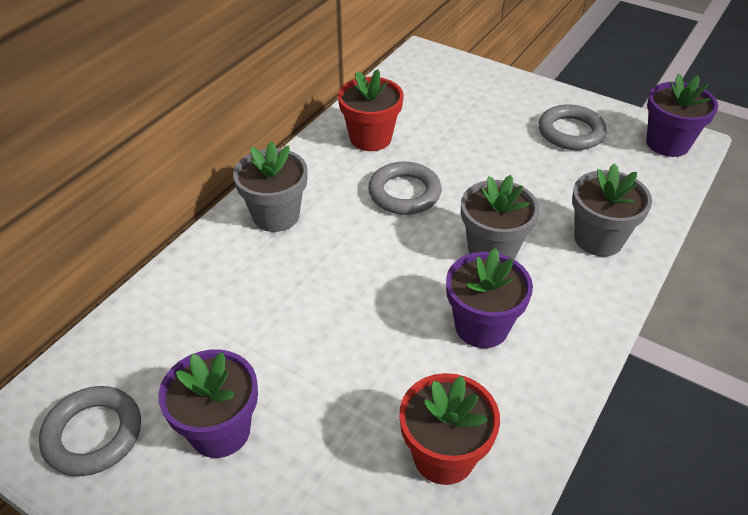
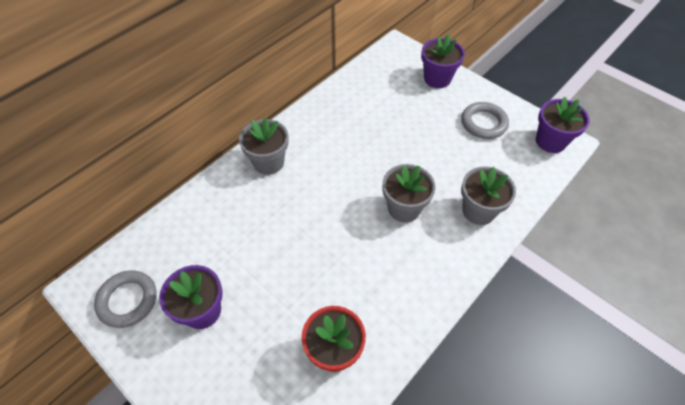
camera: 10 degrees right, 10 degrees up
red flower pot [338,69,404,151] -> none
grey ring [368,161,441,215] -> none
purple flower pot [446,248,533,348] -> purple flower pot moved to [421,34,465,88]

